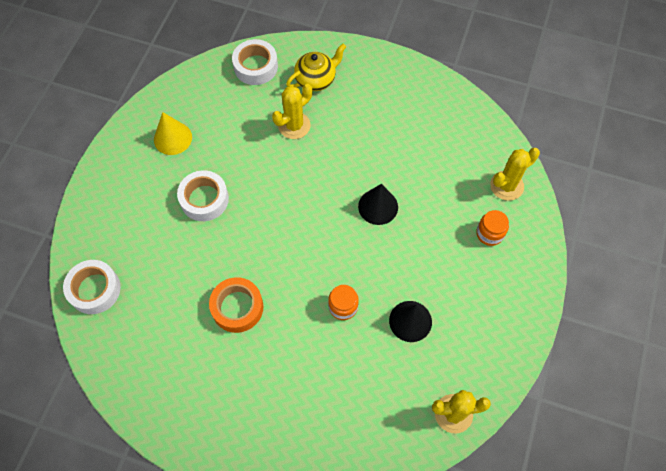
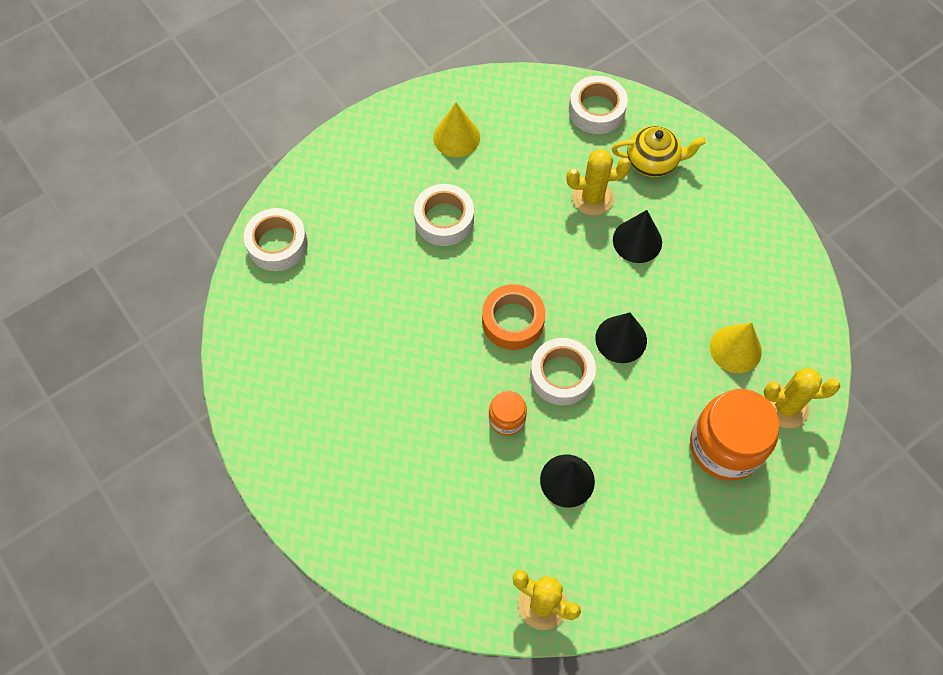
camera: 35 degrees right, 0 degrees up
orange tape [209,277,263,333] -> orange tape moved to [482,284,545,350]
orange jar [476,210,509,246] -> orange jar [690,389,780,481], size x1.99
none -> white tape [530,338,596,405]
none -> black cone [613,210,662,263]
none -> yellow cone [710,323,762,373]

